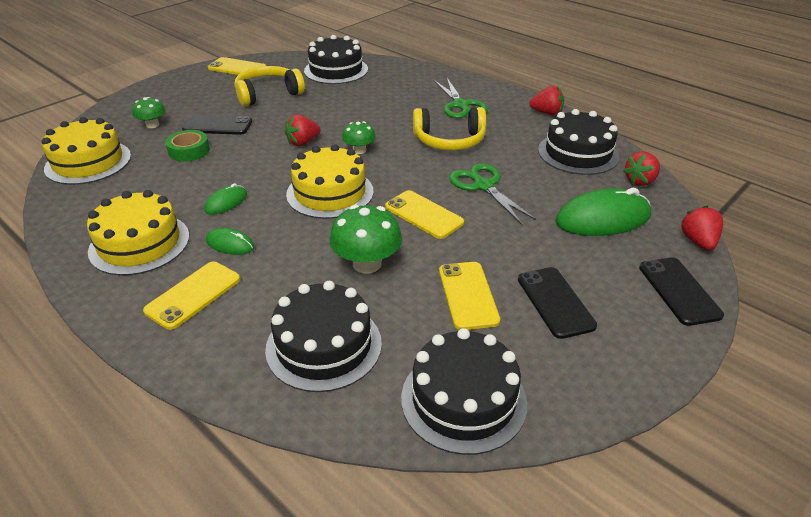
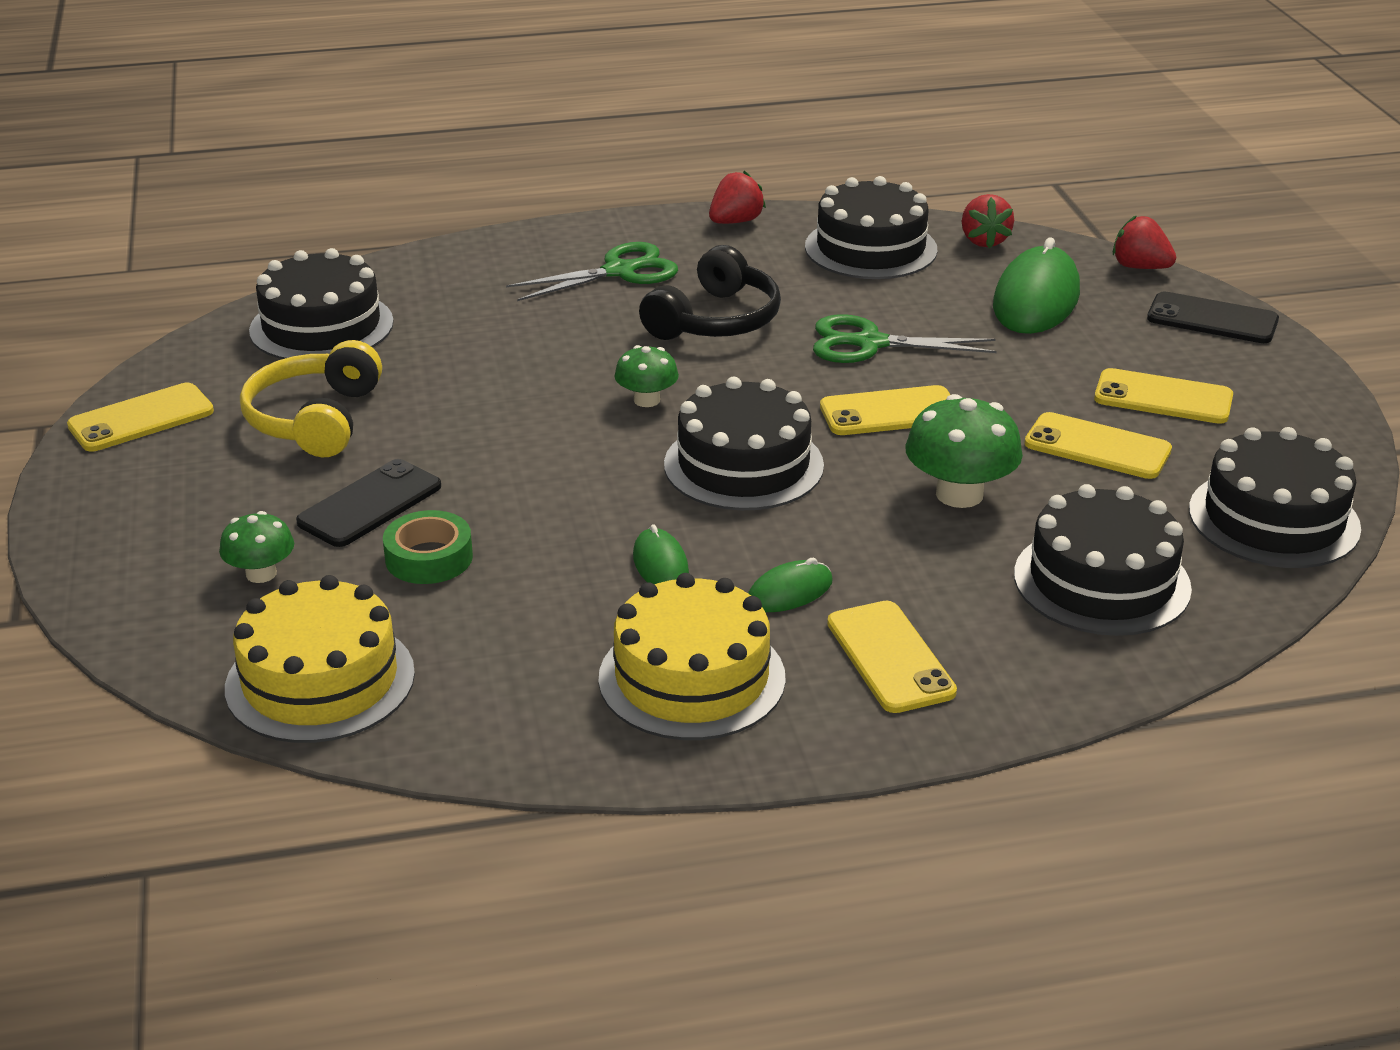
camera: 55 degrees left, 5 degrees down
red strawberry [285,114,321,146] -> none
yellow cake [286,144,373,219] -> black cake [664,377,824,510]
yellow headphones [413,107,486,150] -> black headphones [639,245,781,340]
green scissors [434,78,488,118] -> green scissors turned 45 degrees counterclockwise [506,242,678,301]
black phone [518,267,597,339] -> yellow phone [1094,368,1233,424]

